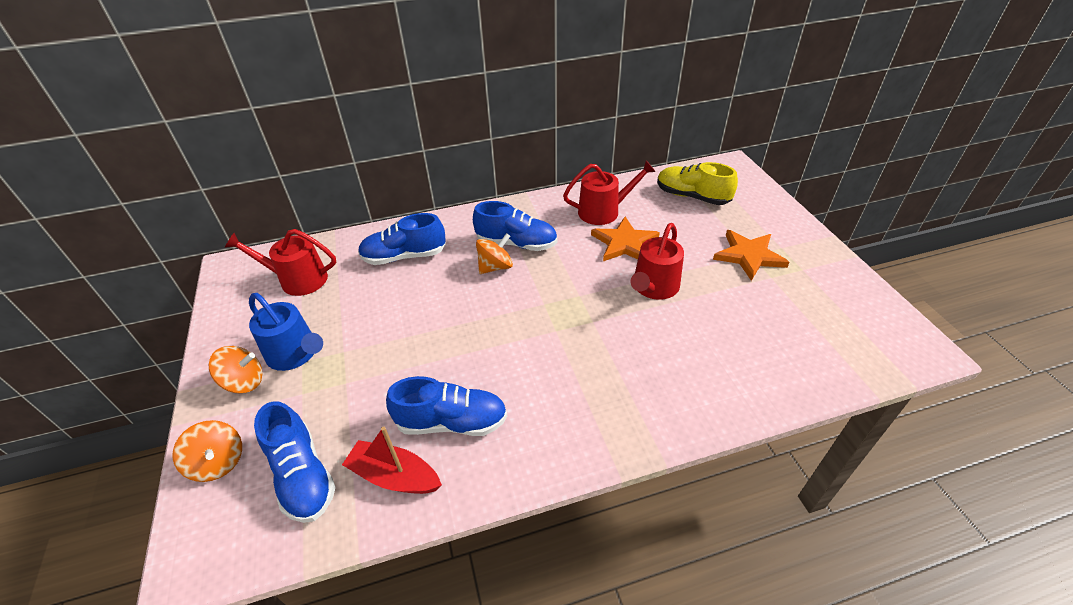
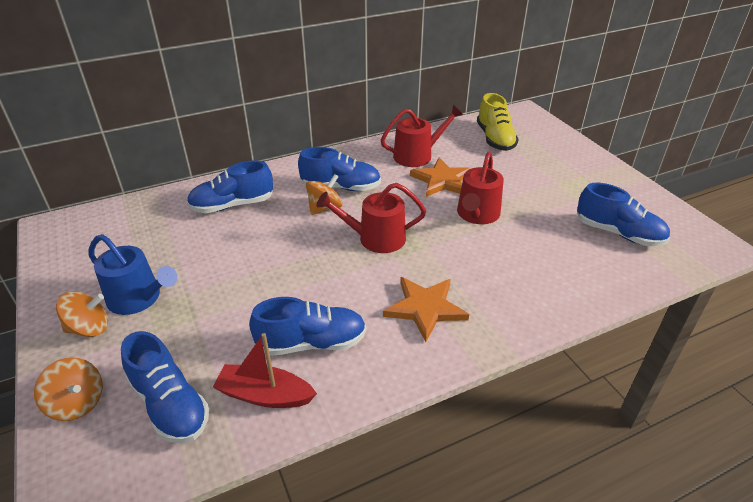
camera: 10 degrees left, 5 degrees down
red watering can [225,229,336,296] -> red watering can moved to [317,183,426,253]
yellow shoe [657,162,738,205] -> yellow shoe turned 120 degrees counterclockwise [477,93,519,151]
orange star [713,230,789,281] -> orange star moved to [383,277,469,342]
none -> blue shoe [577,183,670,246]

